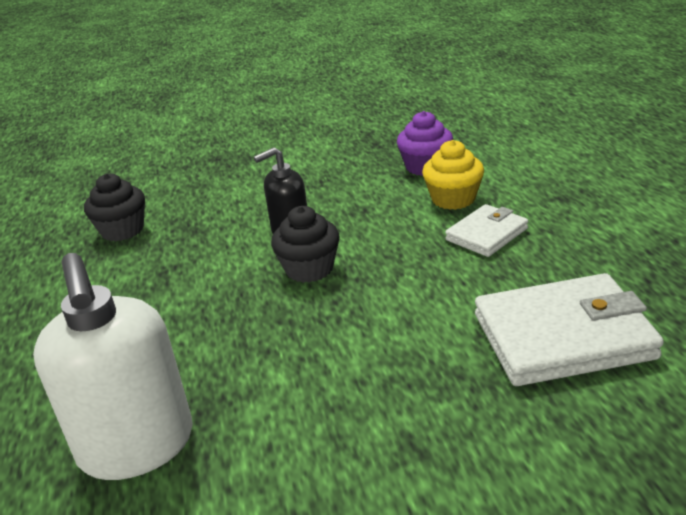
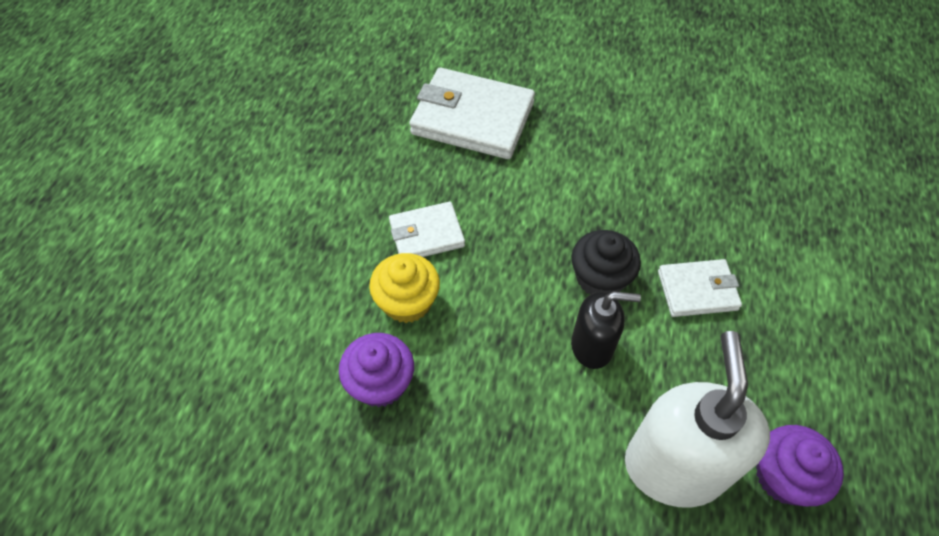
camera: 155 degrees left, 25 degrees up
white soap dispenser [33,253,193,480] -> white soap dispenser moved to [625,331,770,508]
black cupcake [84,173,145,241] -> purple cupcake [756,425,844,507]
none -> white wallet [658,259,742,317]

